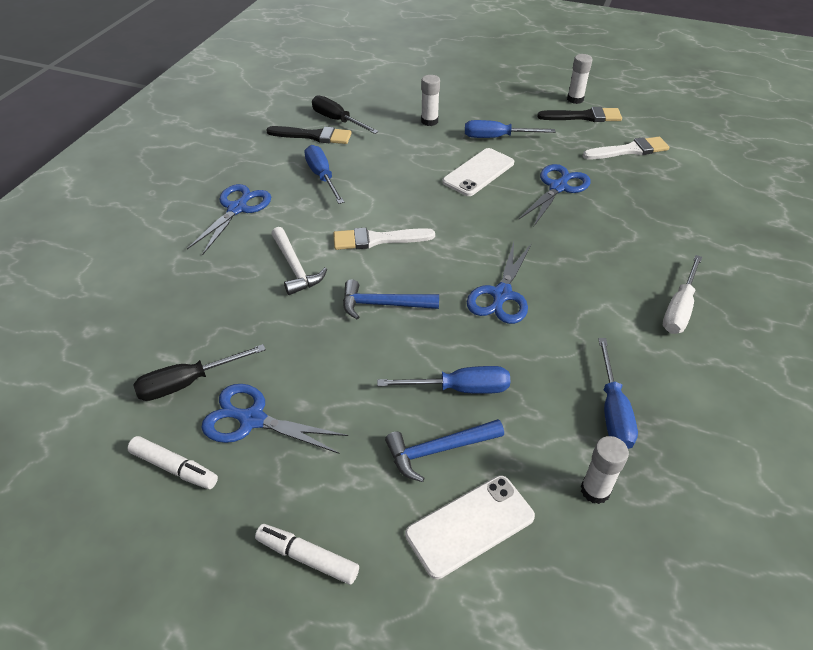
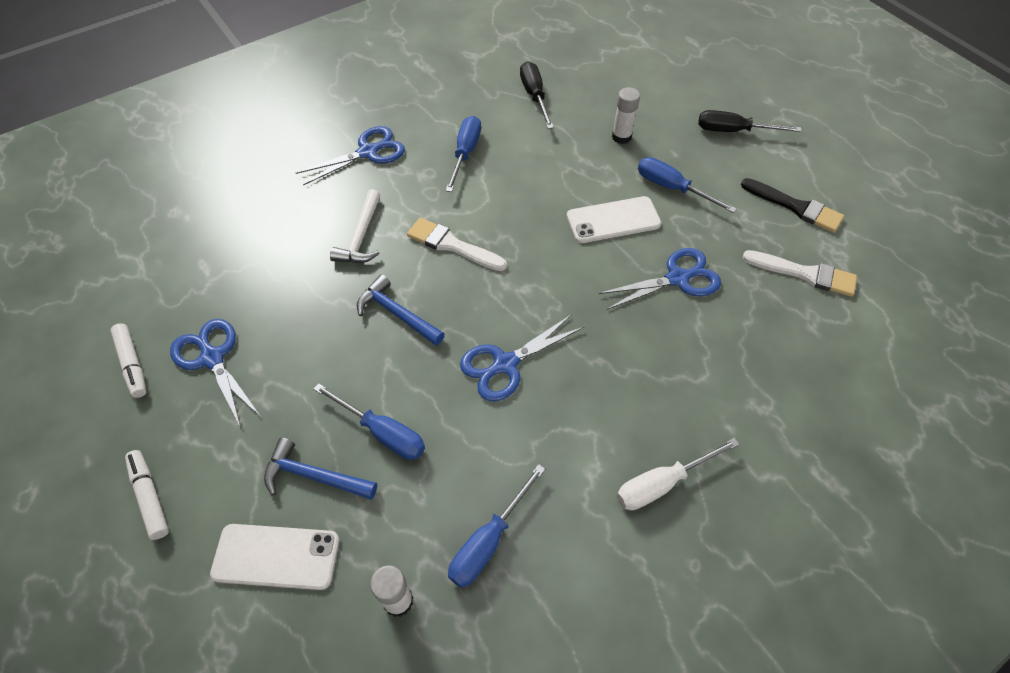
camera: 35 degrees right, 10 degrees up
black screwdriver [133,344,266,401] -> black screwdriver moved to [698,110,802,132]
black brush [266,126,352,144] -> none
white glue stick [567,54,593,104] -> none

